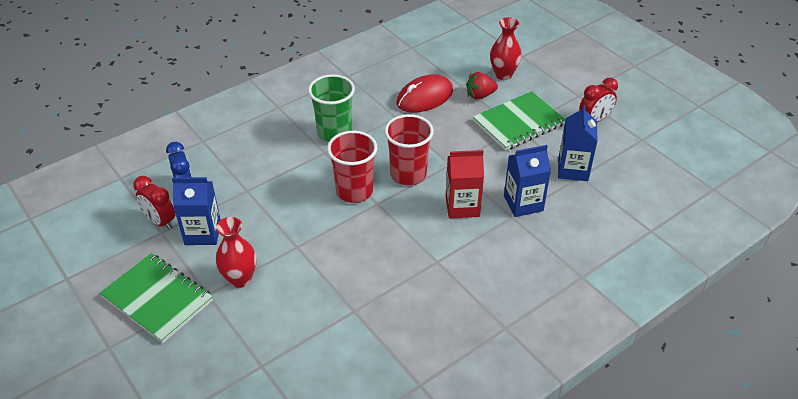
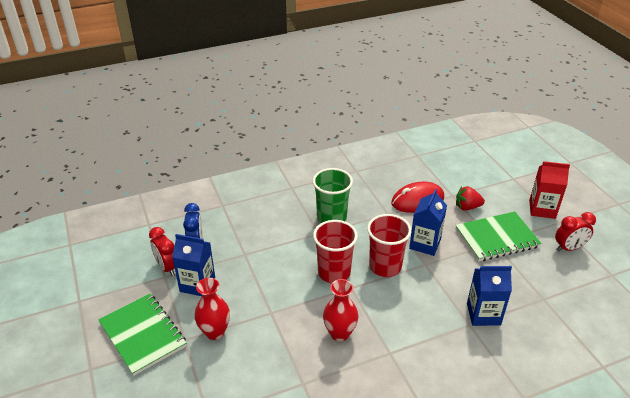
camera: 15 degrees right, 5 degrees down
red carton [445,150,484,218] -> red carton moved to [529,161,570,219]
red vase [490,17,521,80] -> red vase moved to [323,279,358,341]
blue carton [558,105,598,181] -> blue carton moved to [409,189,447,256]

